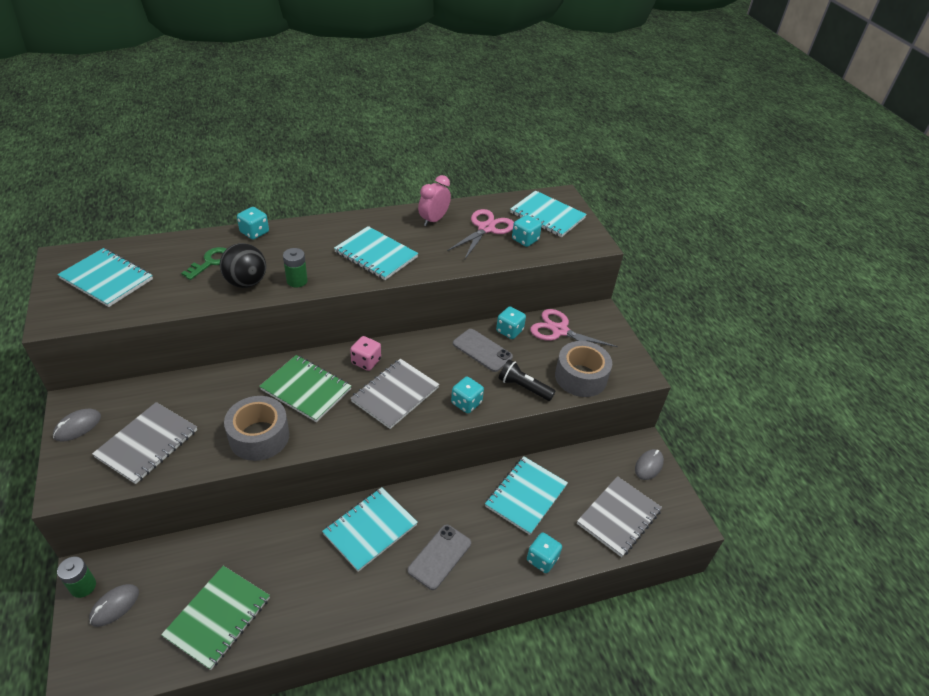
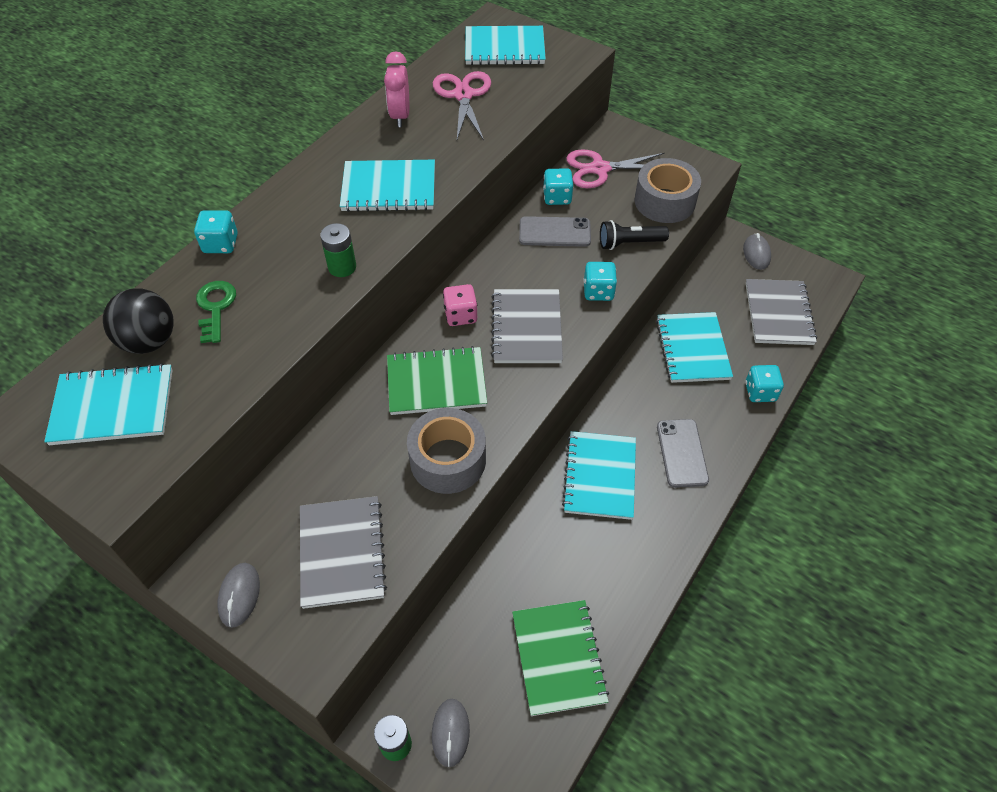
camera: 35 degrees left, 10 degrees up
black ball [220,243,266,288] -> black ball moved to [103,288,174,354]
turquoise dice [512,215,542,247] -> none

